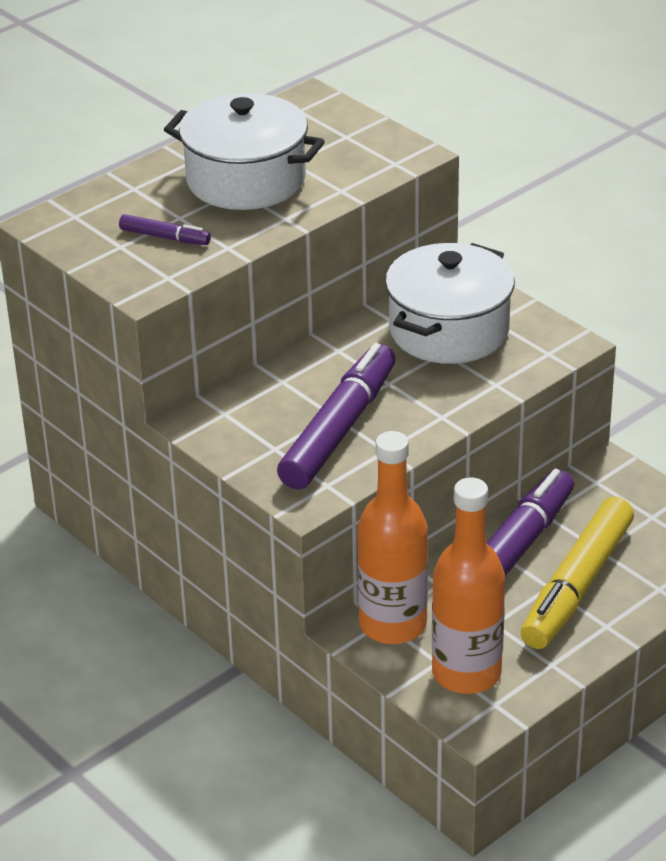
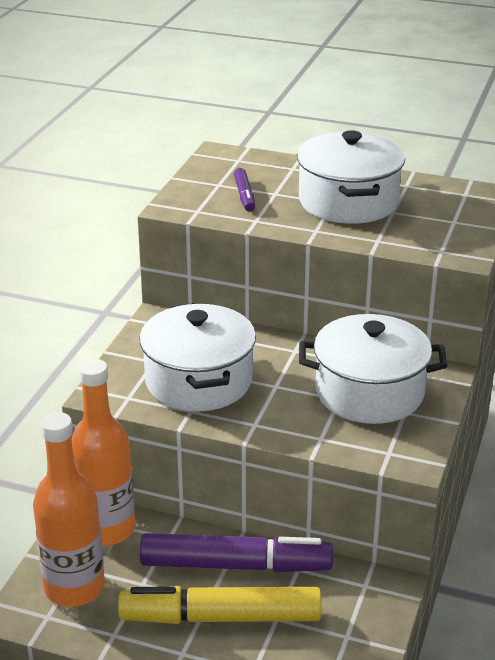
camera: 60 degrees right, 5 degrees down
purple marker [277,343,395,489] -> white pot [139,302,256,412]

